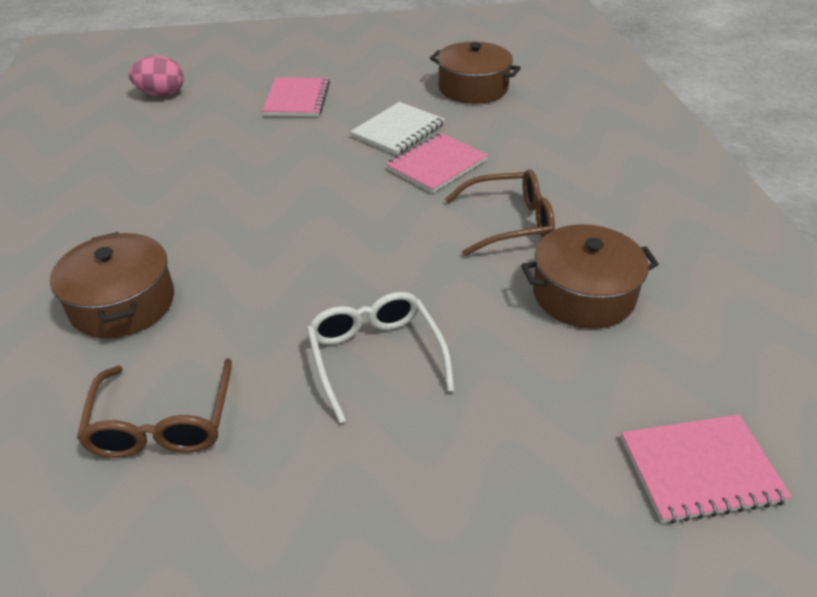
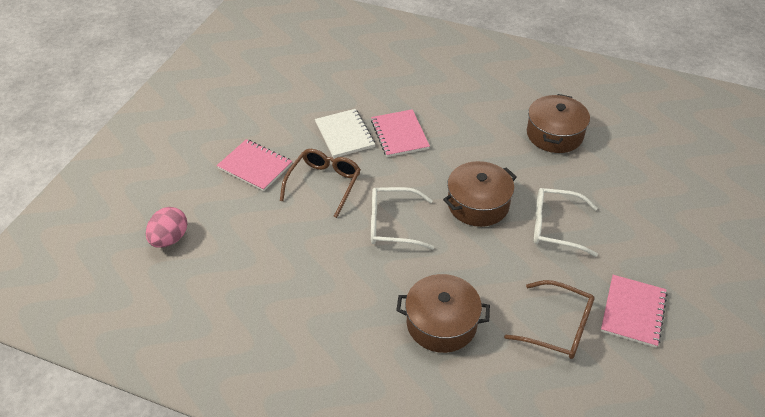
camera: 60 degrees left, 5 degrees up
brown pot [430,42,521,104] -> brown pot moved to [443,161,517,227]
brown glasses [445,170,555,256] -> brown glasses moved to [280,149,361,218]
pink notebook [621,414,792,524] -> pink notebook moved to [601,275,667,348]
none -> white glasses [371,187,434,249]

